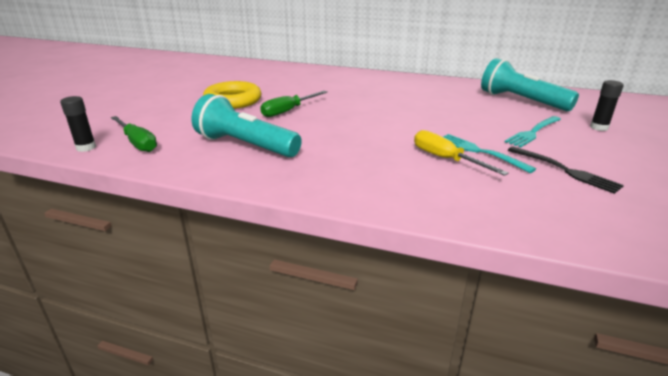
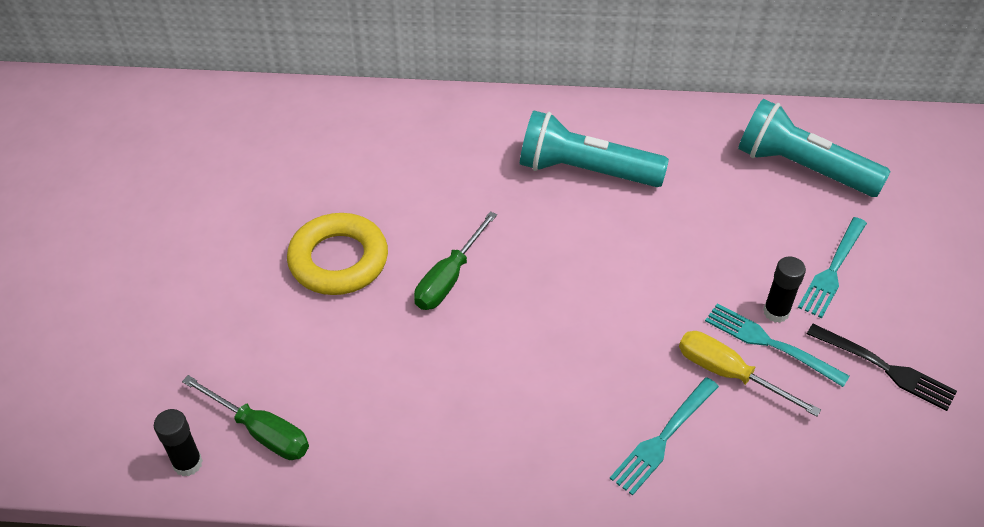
camera: 15 degrees left, 20 degrees up
turquoise flashlight [192,94,302,157] -> turquoise flashlight moved to [520,110,669,187]
black glue stick [590,80,624,131] -> black glue stick moved to [763,257,806,323]
none -> turquoise fork [610,377,719,496]

